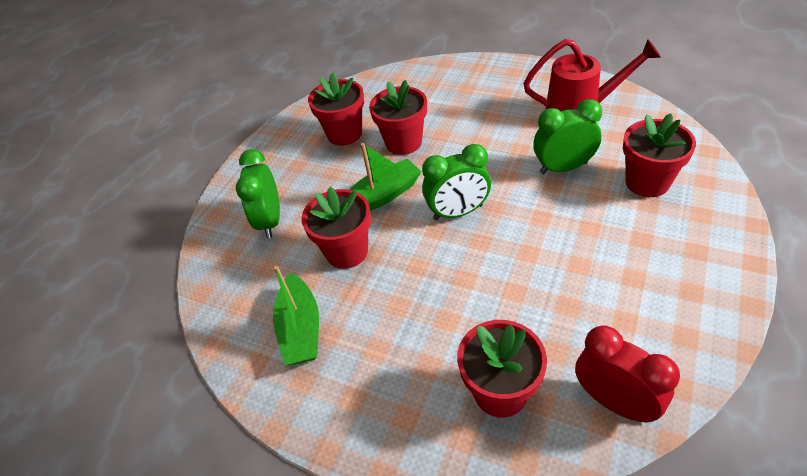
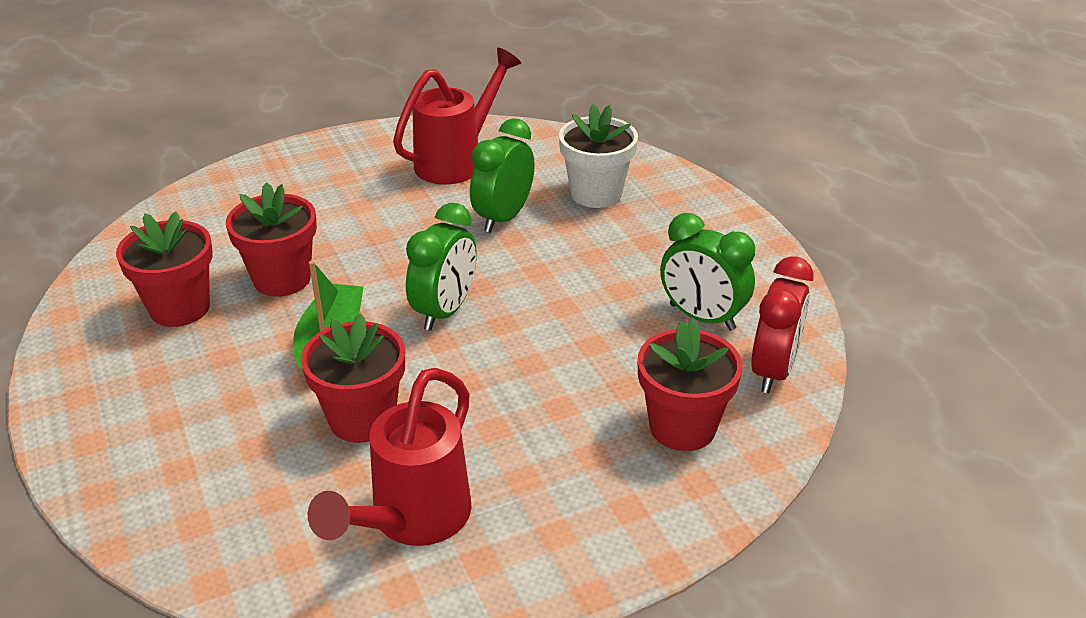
camera: 55 degrees left, 10 degrees down
green clock [236,149,280,238] -> green clock moved to [660,213,755,331]
green boat [273,266,319,365] -> red watering can [308,368,471,546]
red clock [575,326,680,423] -> red clock turned 120 degrees clockwise [751,256,814,393]
red flower pot [623,113,696,197] -> white flower pot [559,104,638,208]

